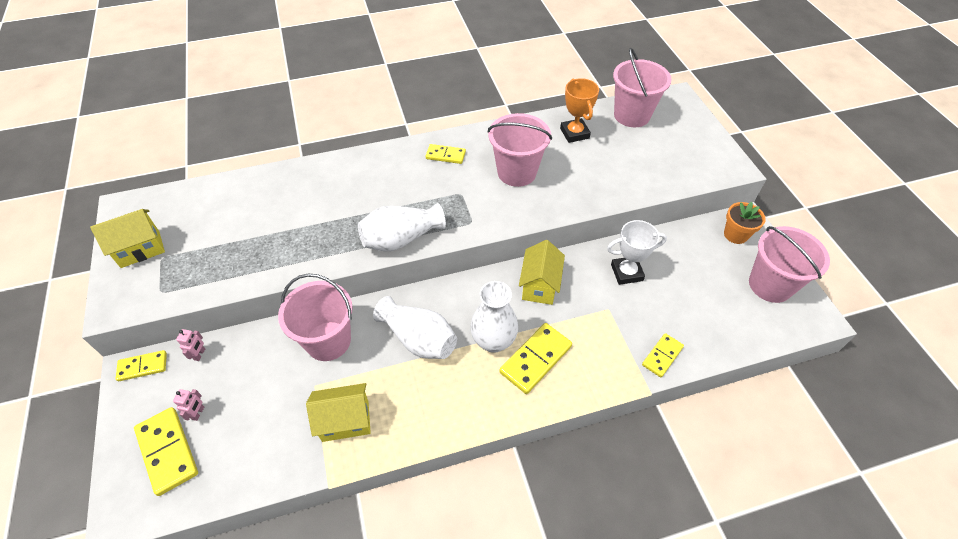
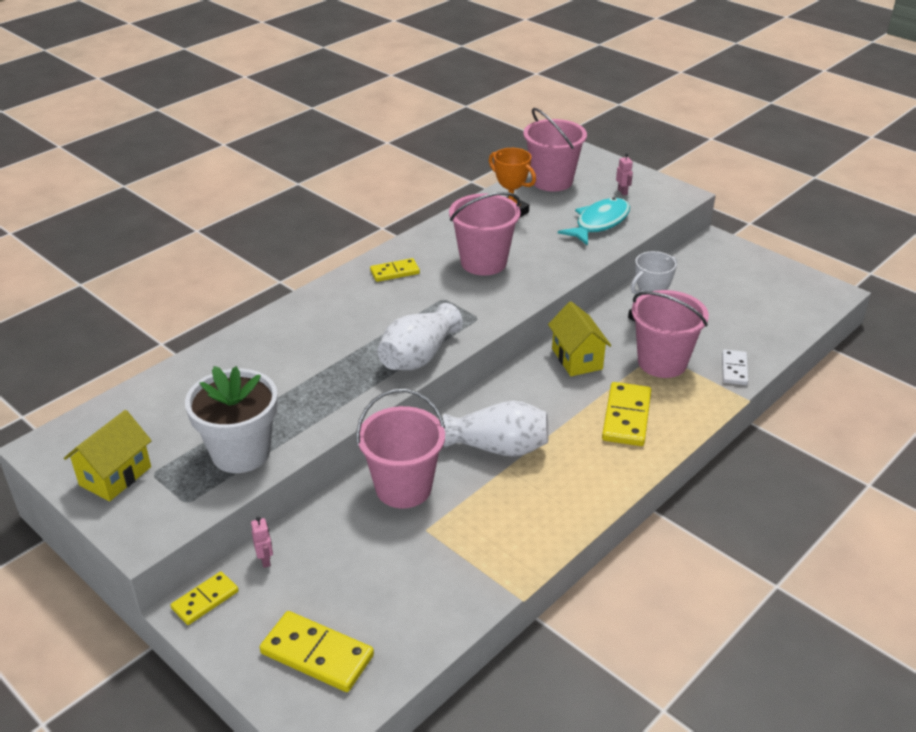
camera: 30 degrees left, 15 degrees down
pink robot [173,389,204,421] -> pink robot moved to [616,153,633,196]
yellow house [306,383,371,442] -> none
white vase [470,281,518,353] -> none
yellow domino [642,333,684,377] -> white domino [722,350,748,385]
orange flower pot [724,202,766,244] -> none
pink bucket [749,226,830,303] -> pink bucket moved to [632,290,709,378]
none -> white flower pot [185,366,278,473]
none -> turquoise fish [558,197,630,246]

